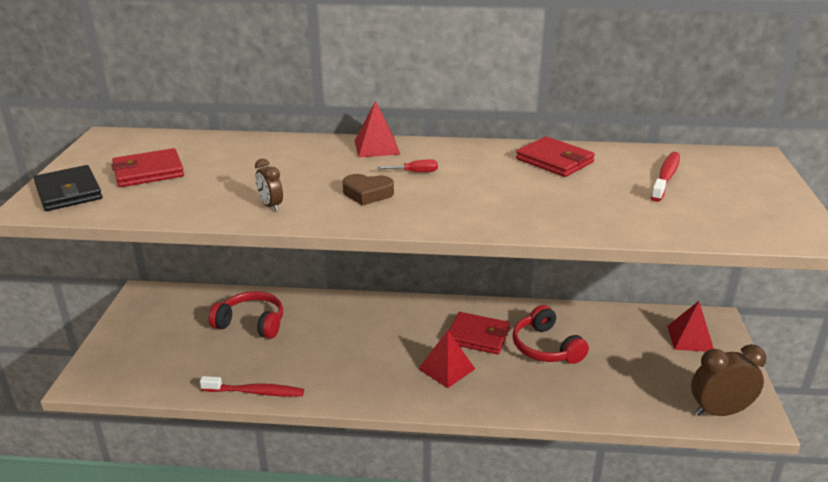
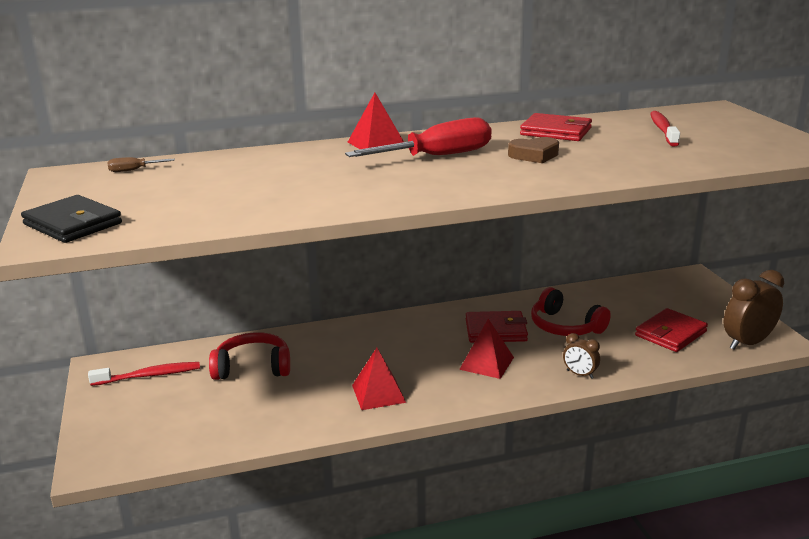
camera: 20 degrees left, 5 degrees down
red wallet [111,148,184,187] -> red wallet moved to [635,308,708,352]
red toothbrush [200,376,304,397] -> red toothbrush moved to [88,362,200,386]
brown clock [255,158,283,211] -> brown clock moved to [563,333,600,379]
brown heart [343,174,394,206] -> brown heart moved to [508,137,559,163]
red screwdriver [377,160,438,172] -> red screwdriver [345,117,492,157], size x2.46
red pyramid [667,301,714,351] -> red pyramid moved to [352,348,406,410]
none -> brown screwdriver [108,157,175,172]

